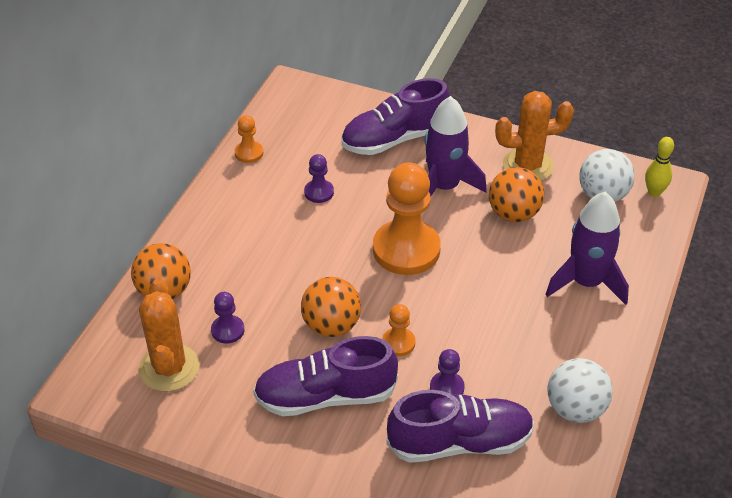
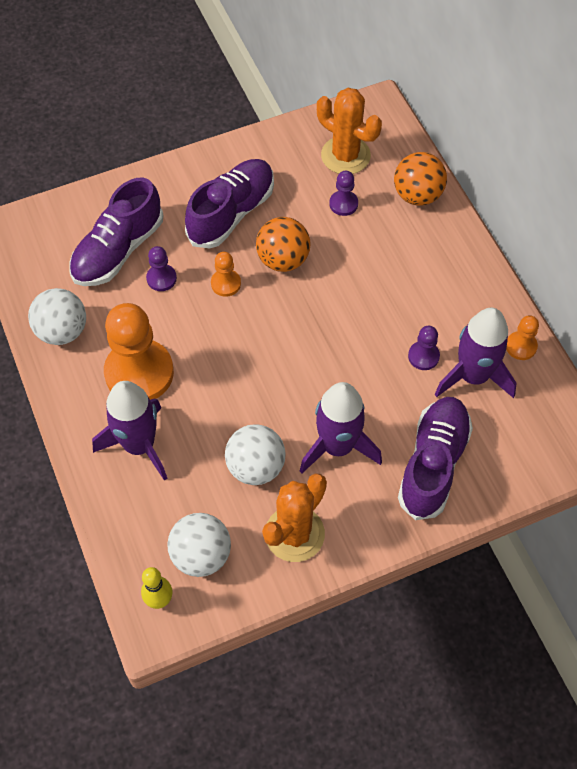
camera: 135 degrees right, 15 degrees up
orange pawn [373,163,441,275] -> orange pawn moved to [104,303,174,400]
orange ball [489,167,544,222] -> white ball [225,424,286,485]
none -> purple rocket [435,308,517,398]

